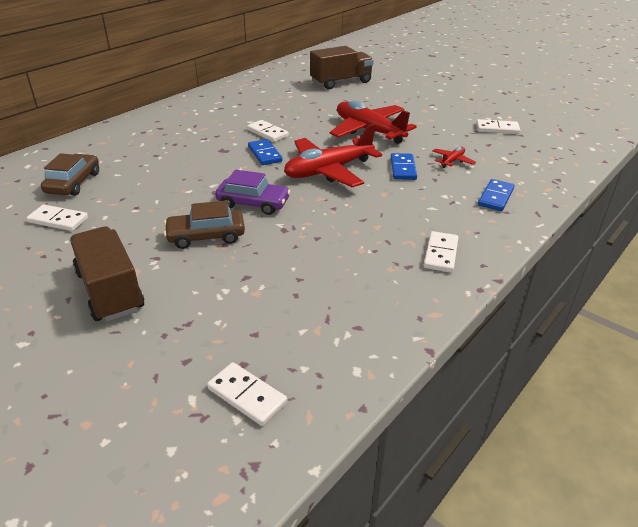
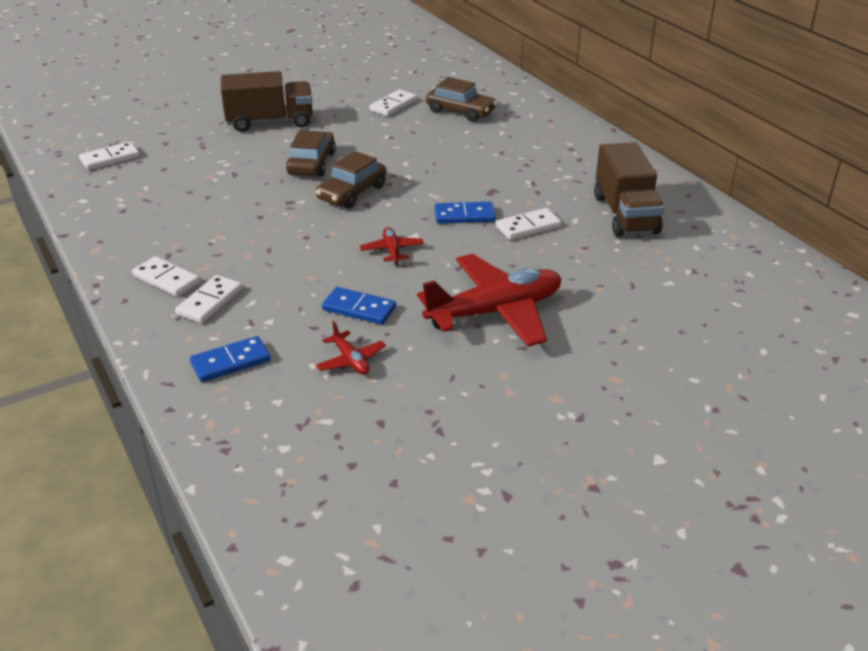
camera: 110 degrees right, 0 degrees up
purple car [215,170,291,215] -> brown car [315,151,386,208]
red plane [284,124,382,187] -> red plane [360,227,424,265], size x0.44
brown truck [310,46,374,90] -> brown truck moved to [594,142,664,237]
white domino [476,119,520,134] -> white domino moved to [175,275,242,323]
blue domino [478,179,514,211] -> blue domino turned 75 degrees counterclockwise [190,336,271,382]

